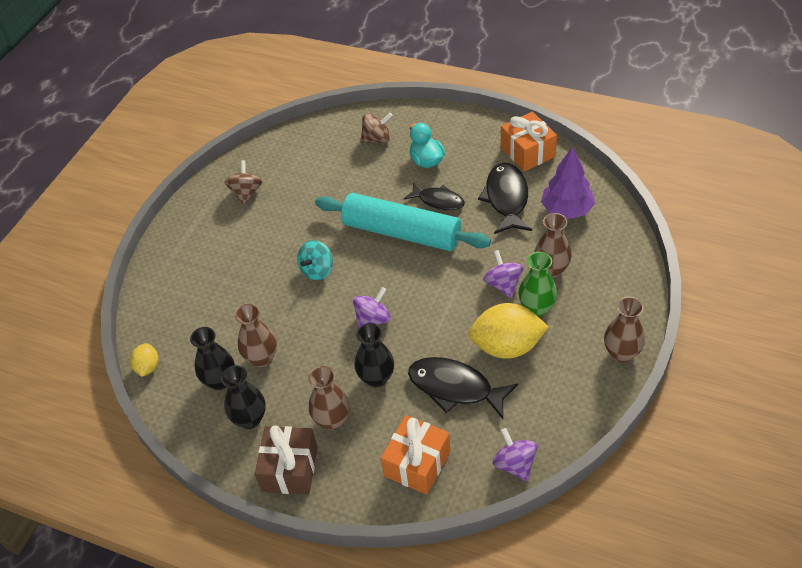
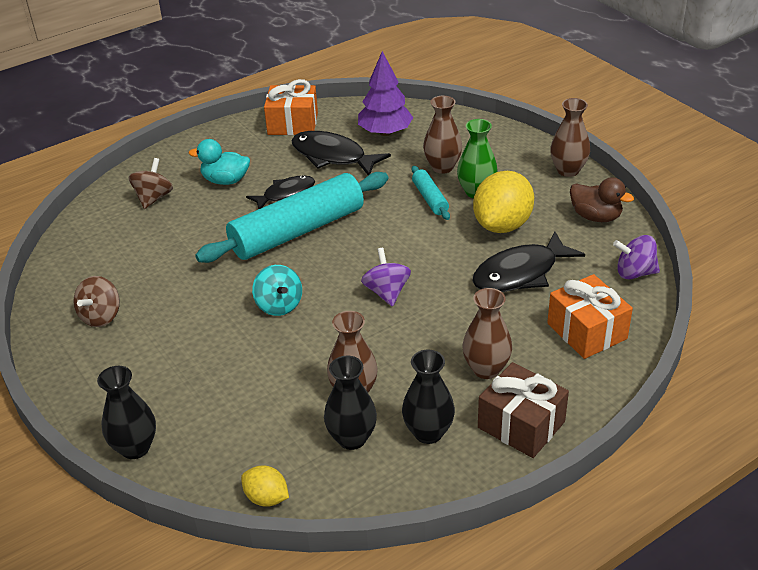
camera: 60 degrees left, 10 degrees down
brown spinning top [224,160,262,205] -> brown spinning top turned 105 degrees counterclockwise [73,276,120,327]
black vase [354,323,394,388] -> black vase moved to [97,366,156,459]
purple spinning top [483,250,523,298] -> turquoise rolling pin [412,166,450,220]
none -> brown duck [570,177,634,222]

